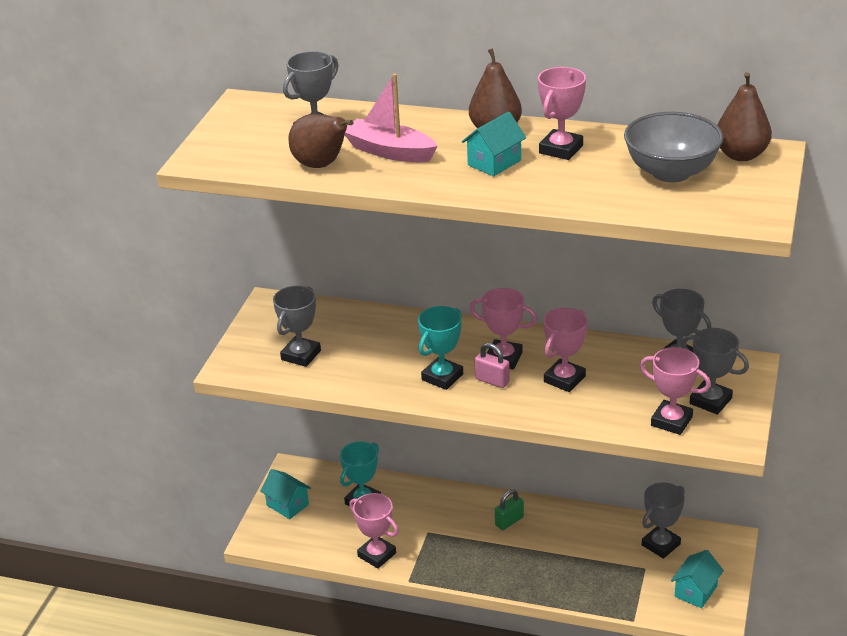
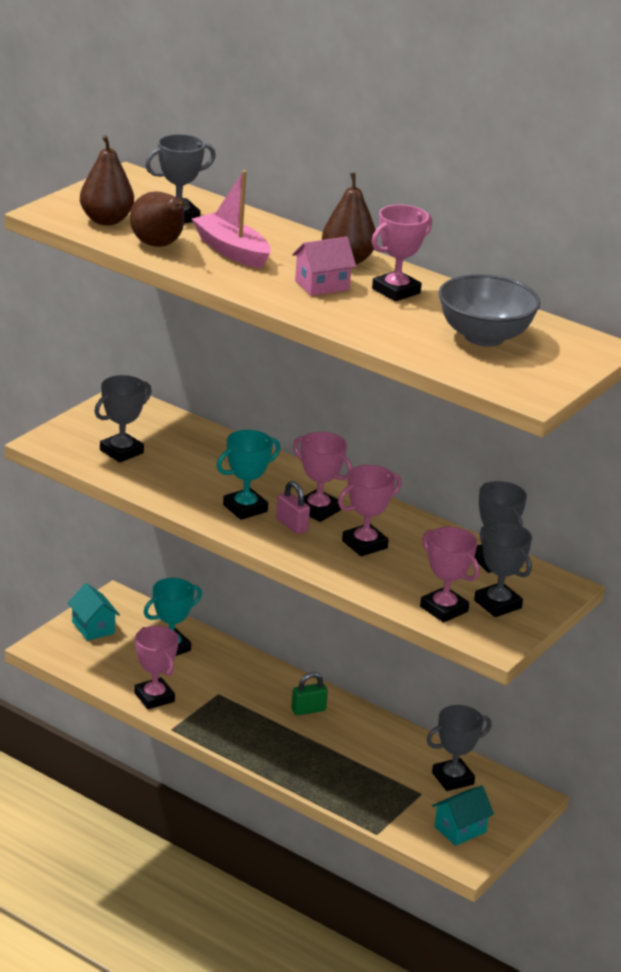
camera: 15 degrees right, 5 degrees down
turquoise house [462,111,526,176] -> pink house [292,237,356,296]
brown pear [717,72,772,161] -> brown pear moved to [80,135,134,225]

